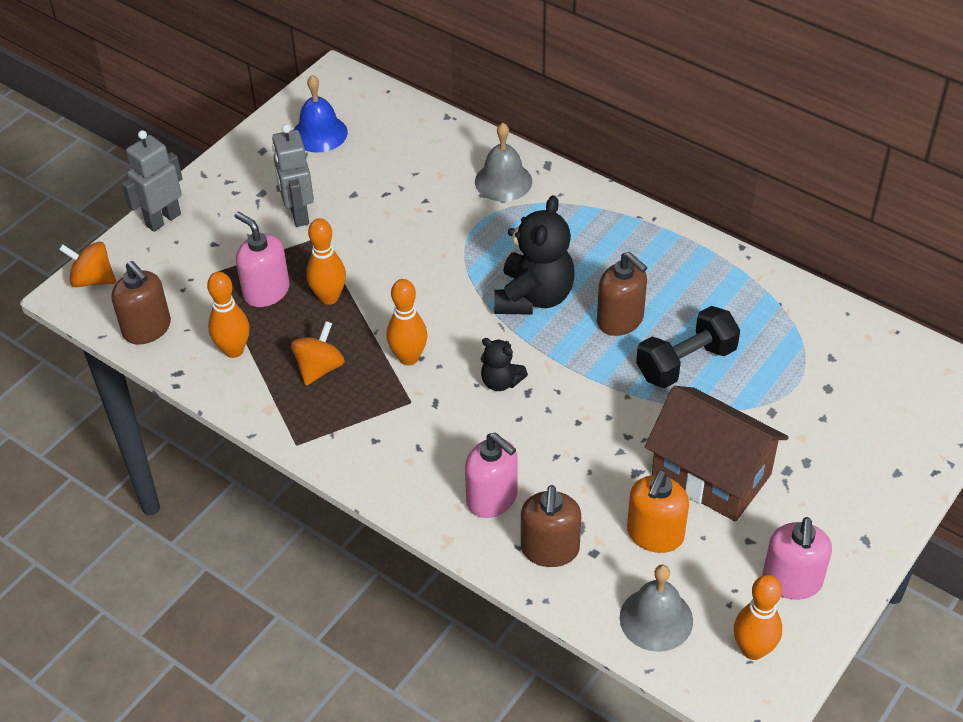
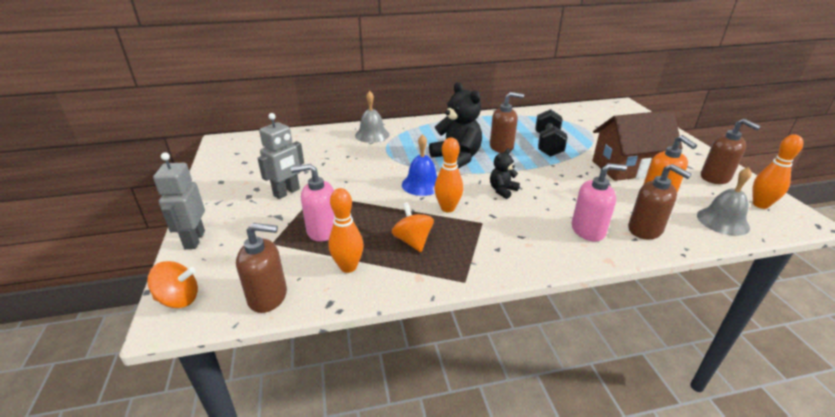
camera: 50 degrees left, 15 degrees down
orange spinning top [59,242,116,287] -> orange spinning top turned 150 degrees counterclockwise [147,261,198,308]
grey robot [272,124,314,227] -> grey robot turned 75 degrees counterclockwise [258,113,304,199]
blue bell [293,75,348,153] -> blue bell moved to [402,134,437,196]
orange bowling pin [306,218,346,305] -> none
black teddy bear [481,338,528,391] -> black teddy bear turned 150 degrees clockwise [490,148,520,199]
pink soap dispenser [763,517,832,600] -> brown soap dispenser [701,119,761,184]

